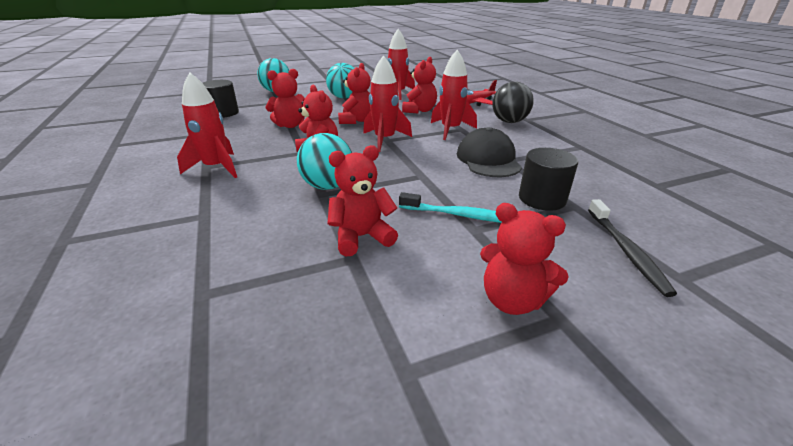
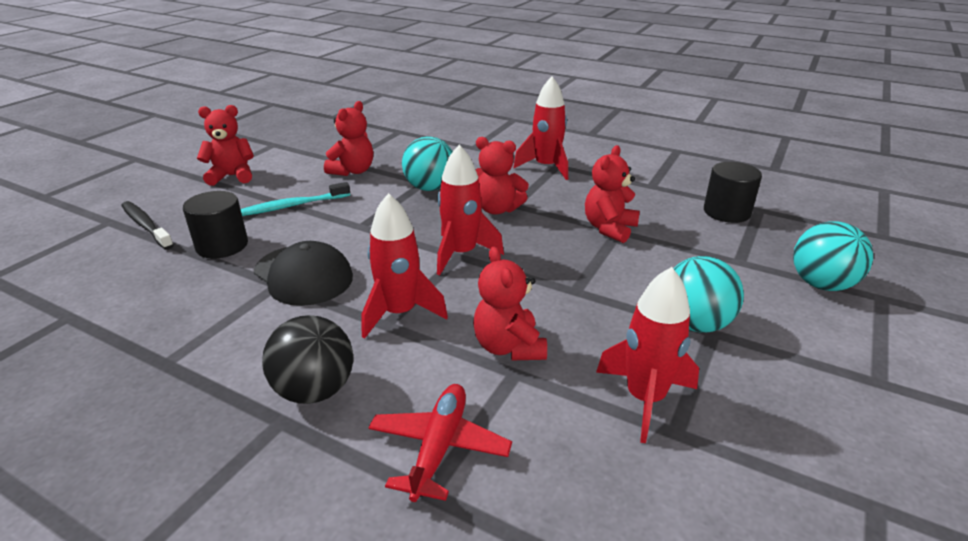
camera: 140 degrees right, 0 degrees up
red teddy bear [338,63,371,124] -> none

